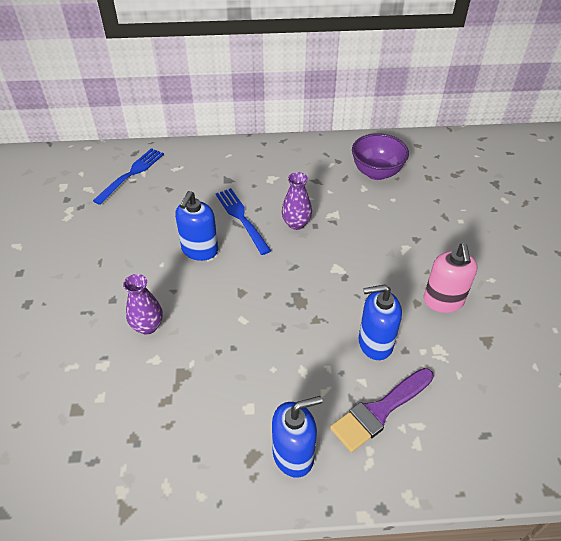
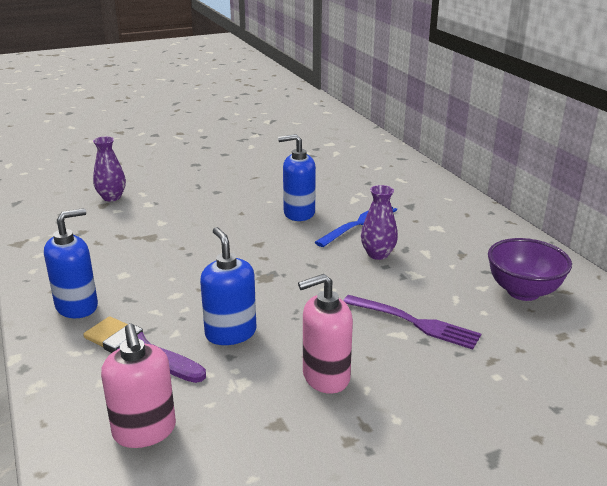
camera: 70 degrees right, 20 degrees down
blue fork [93,148,164,205] -> none
purple vase [123,274,163,335] -> purple vase moved to [93,137,126,201]
blue soap dispenser [272,396,323,478] -> blue soap dispenser turned 90 degrees counterclockwise [44,208,98,318]
none -> pink soap dispenser [101,324,176,448]
none -> purple fork [343,295,481,350]

